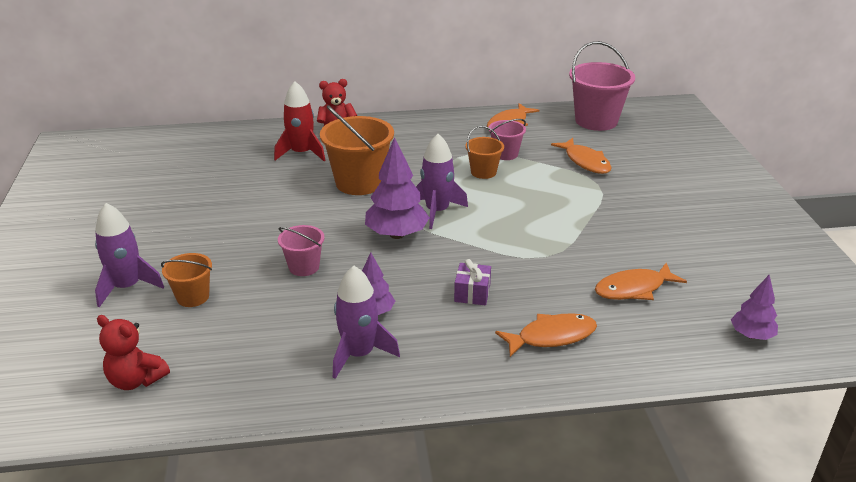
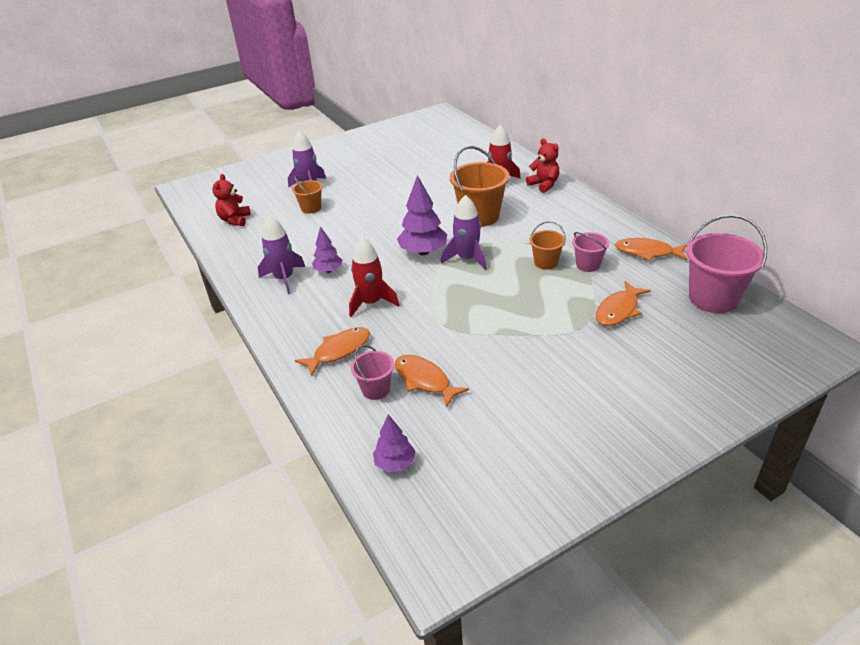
camera: 70 degrees right, 5 degrees up
pink bucket [278,225,324,276] -> pink bucket moved to [351,345,394,400]
purple gift [454,259,491,305] -> red rocket [349,237,399,317]
orange fish [495,313,597,357] -> orange fish turned 90 degrees counterclockwise [295,327,370,376]

